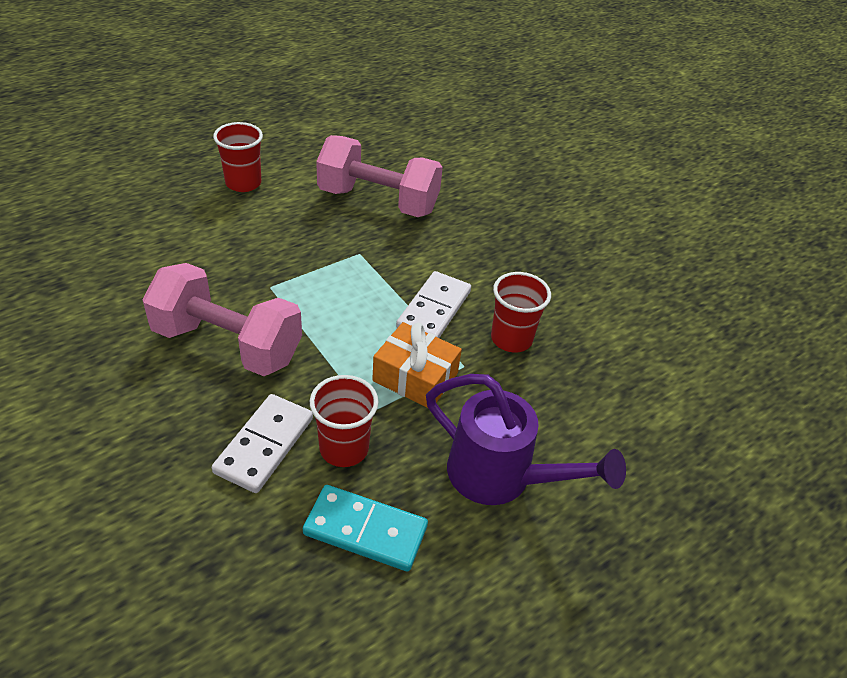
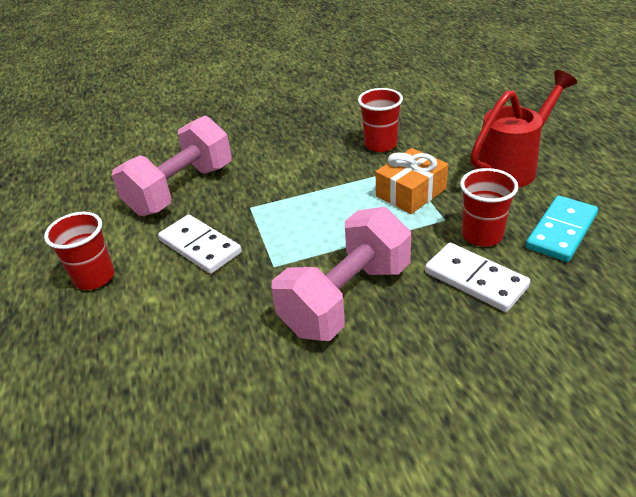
camera: 65 degrees left, 5 degrees down
white domino [396,271,471,338] -> white domino moved to [158,215,242,274]
purple watering can [426,374,626,505] -> red watering can [471,70,577,188]

